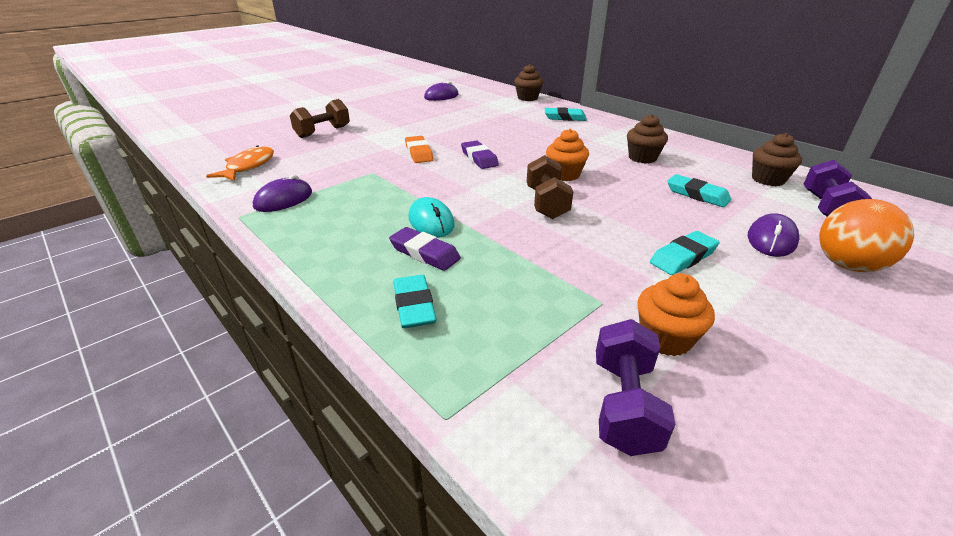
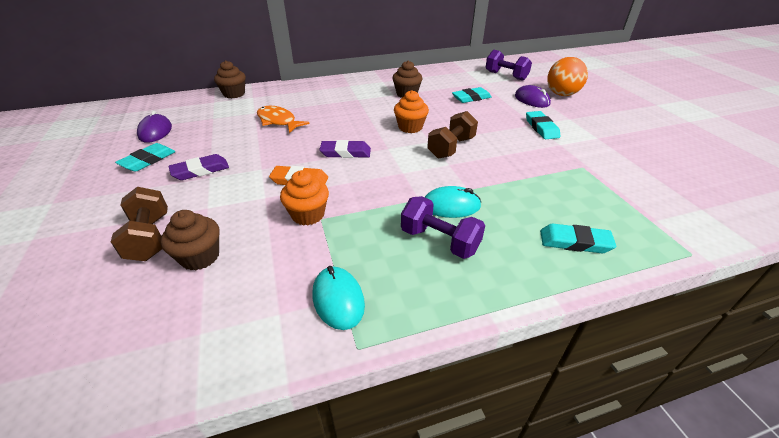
camera: 65 degrees left, 5 degrees up
orange fish [206,145,274,181] -> orange fish moved to [257,106,310,133]
purple mouse [253,175,312,212] -> turquoise mouse [312,266,365,330]
purple eraser [389,227,461,271] -> purple eraser moved to [168,154,229,180]
brown dumbbell [527,155,573,219] -> brown dumbbell turned 75 degrees counterclockwise [427,111,478,159]
turquoise eraser [545,107,587,121] -> turquoise eraser moved to [115,143,176,172]
purple dumbbell [596,319,676,456] -> purple dumbbell moved to [401,196,485,259]
orange cupcake [637,273,715,356] -> orange cupcake moved to [280,170,329,226]
brown cupcake [752,133,802,186] -> brown cupcake moved to [161,210,220,270]

